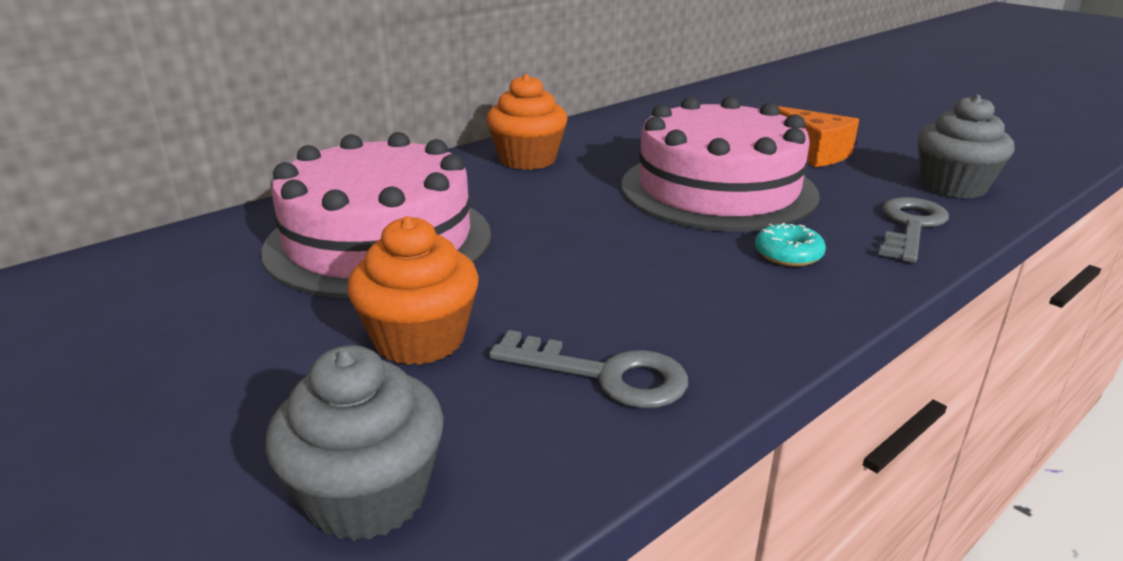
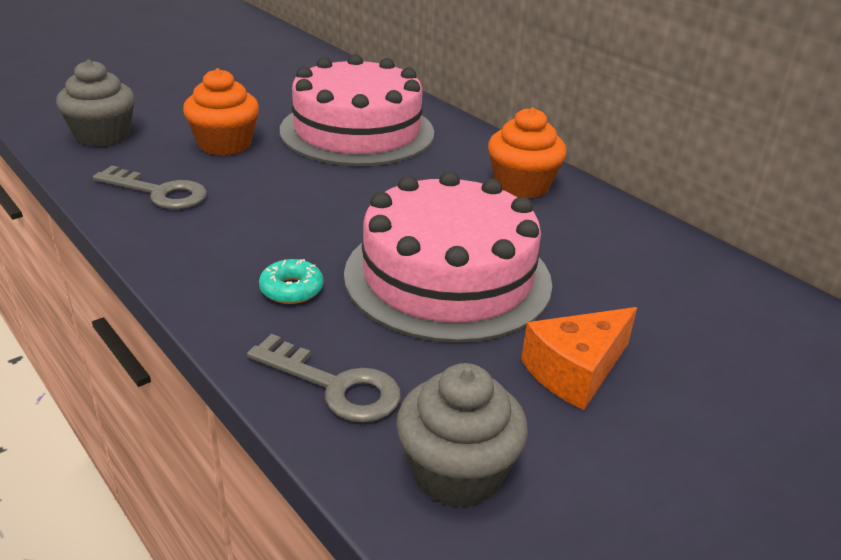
camera: 90 degrees right, 5 degrees up
grey key [489,330,688,408] -> grey key turned 90 degrees counterclockwise [93,166,207,209]

